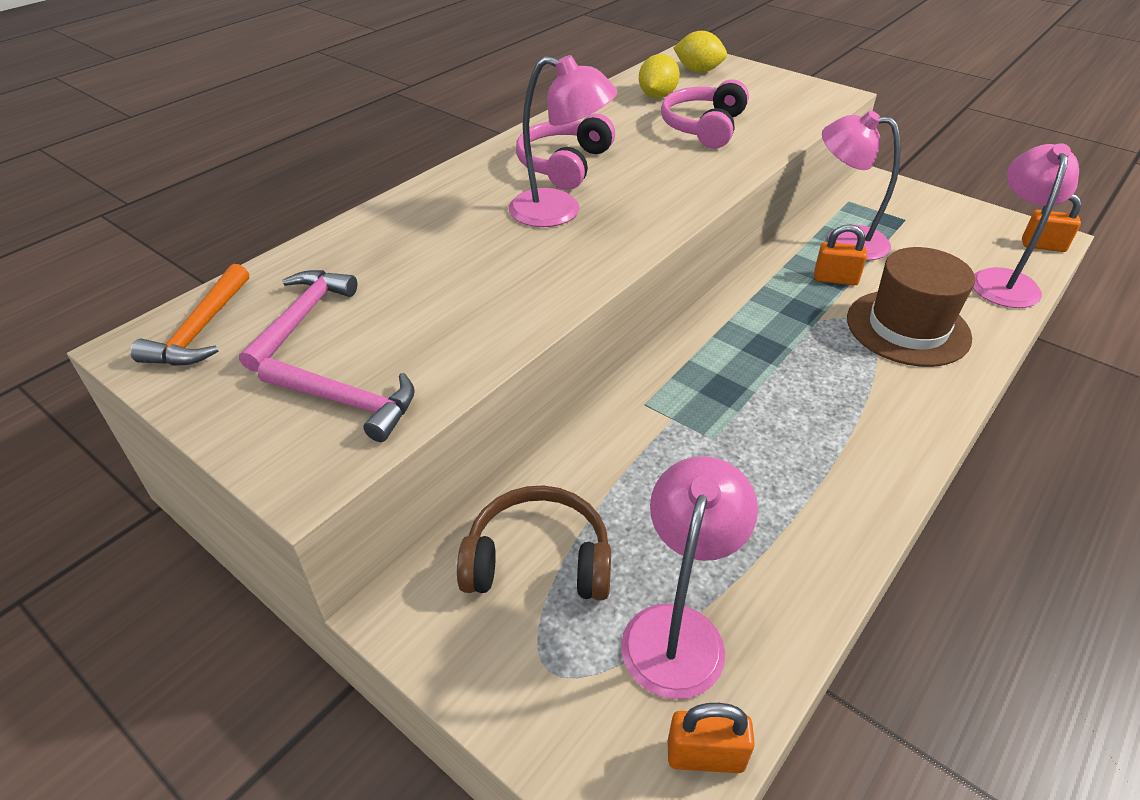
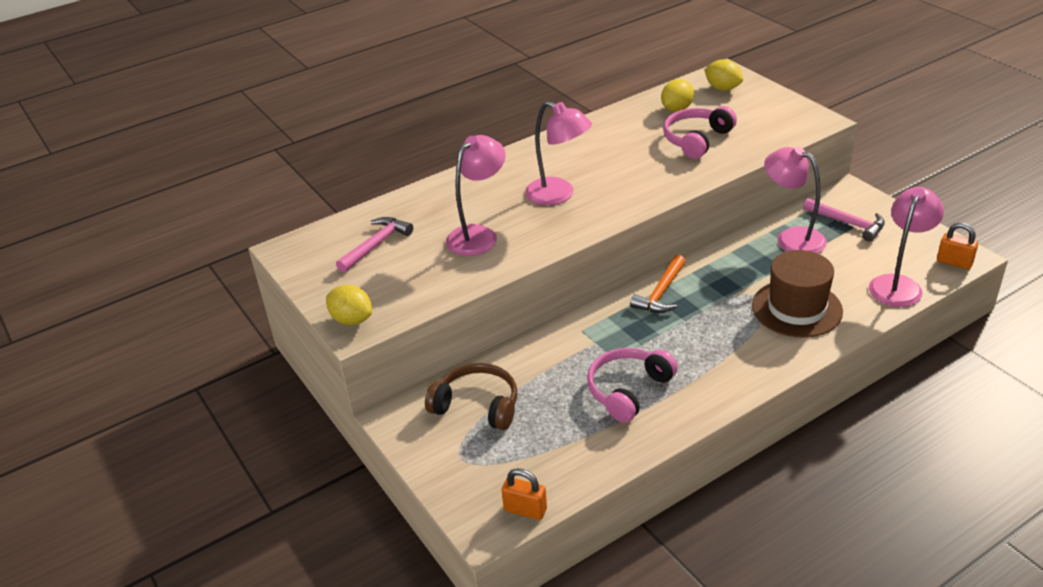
camera: 20 degrees right, 5 degrees down
orange hammer [131,264,249,366] -> orange hammer moved to [630,255,686,313]
pink hammer [258,358,415,442] -> pink hammer moved to [803,198,885,241]
pink headphones [516,114,615,190] -> pink headphones moved to [587,348,678,423]
pink lamp [621,456,758,699] -> pink lamp moved to [446,135,506,256]
orange padlock [814,224,867,285] -> none
none -> yellow lemon [326,285,372,325]

